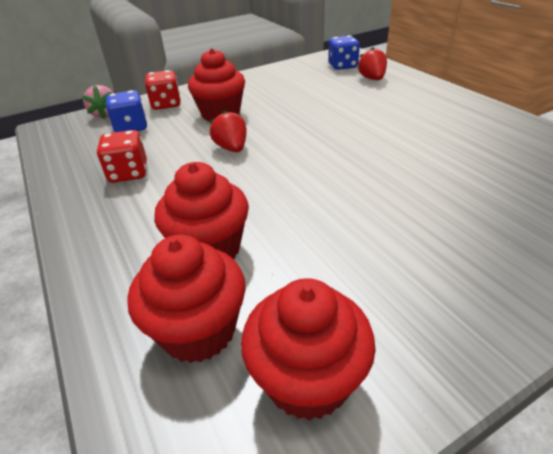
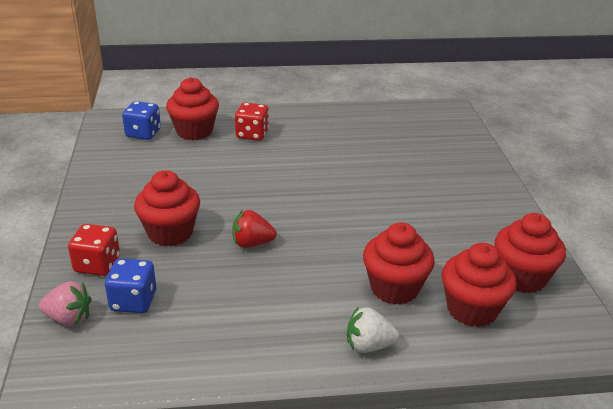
camera: 70 degrees left, 5 degrees down
red dice [97,130,147,183] -> red dice moved to [235,102,269,141]
red strawberry [358,47,387,80] -> red cupcake [166,77,219,141]
none -> white strawberry [347,307,399,353]

